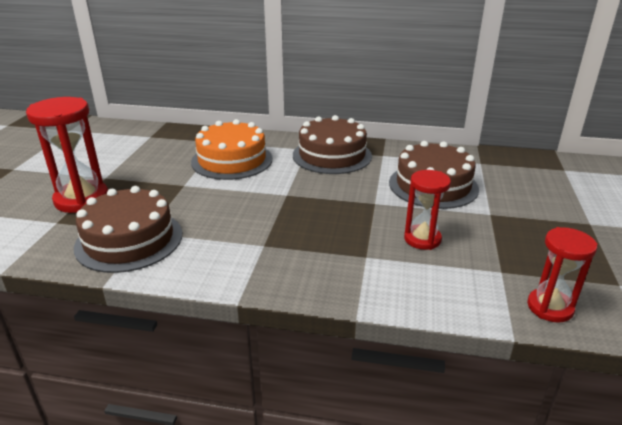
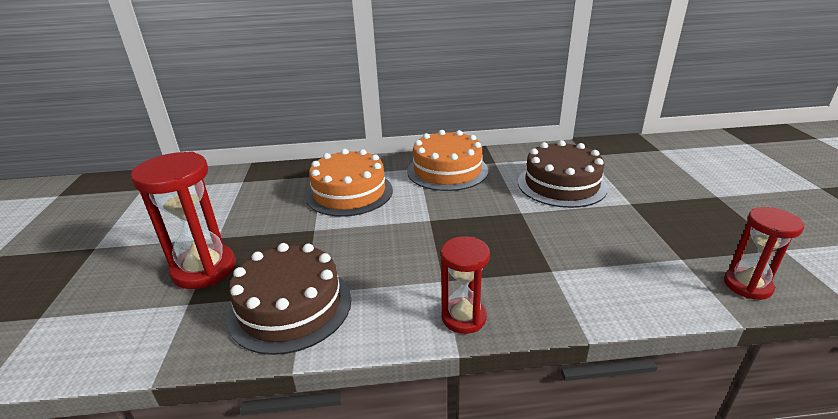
camera: 15 degrees left, 0 degrees up
brown cake [293,115,372,174] -> orange cake [407,130,488,191]
red hourglass [404,170,451,250] -> red hourglass moved to [441,236,490,334]

